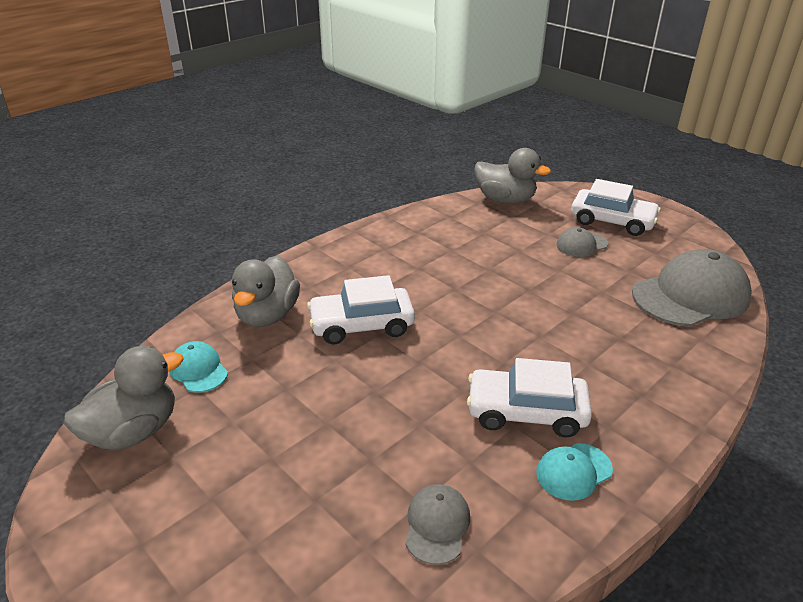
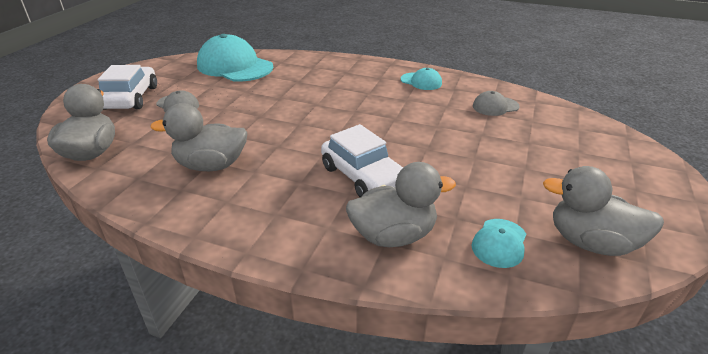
camera: 115 degrees left, 0 degrees up
white car [467,358,592,437] -> none
grey cap [632,249,752,327] -> turquoise cap [197,34,273,82]
none -> grey duck [151,103,247,171]

